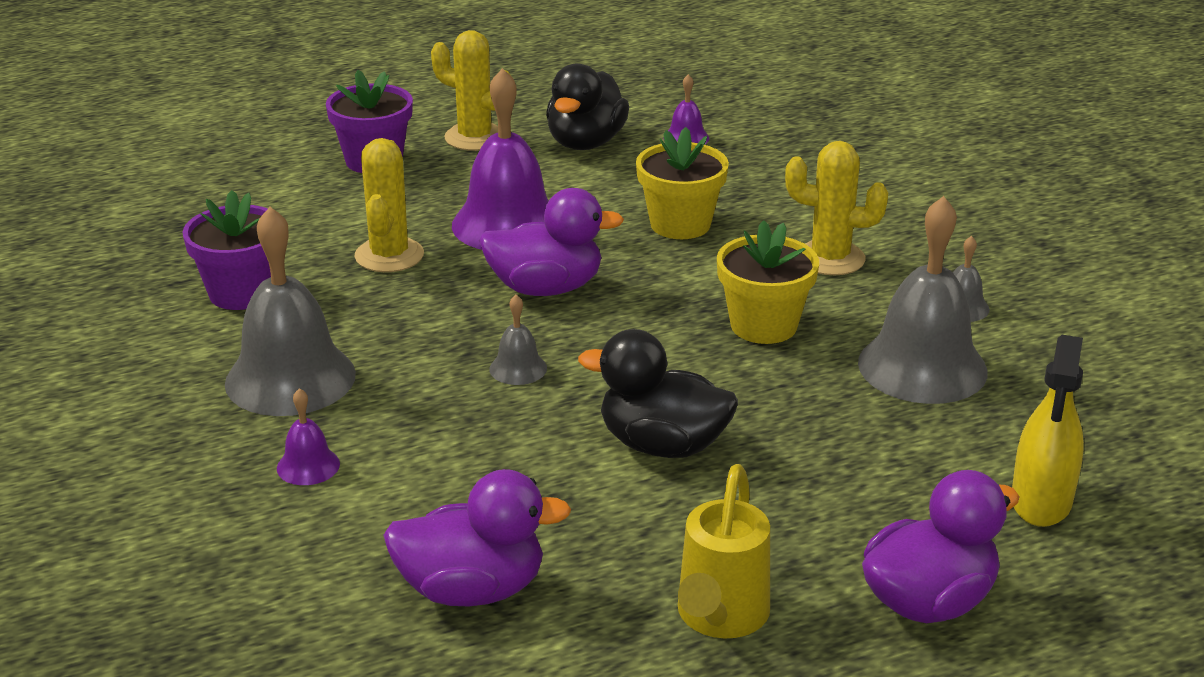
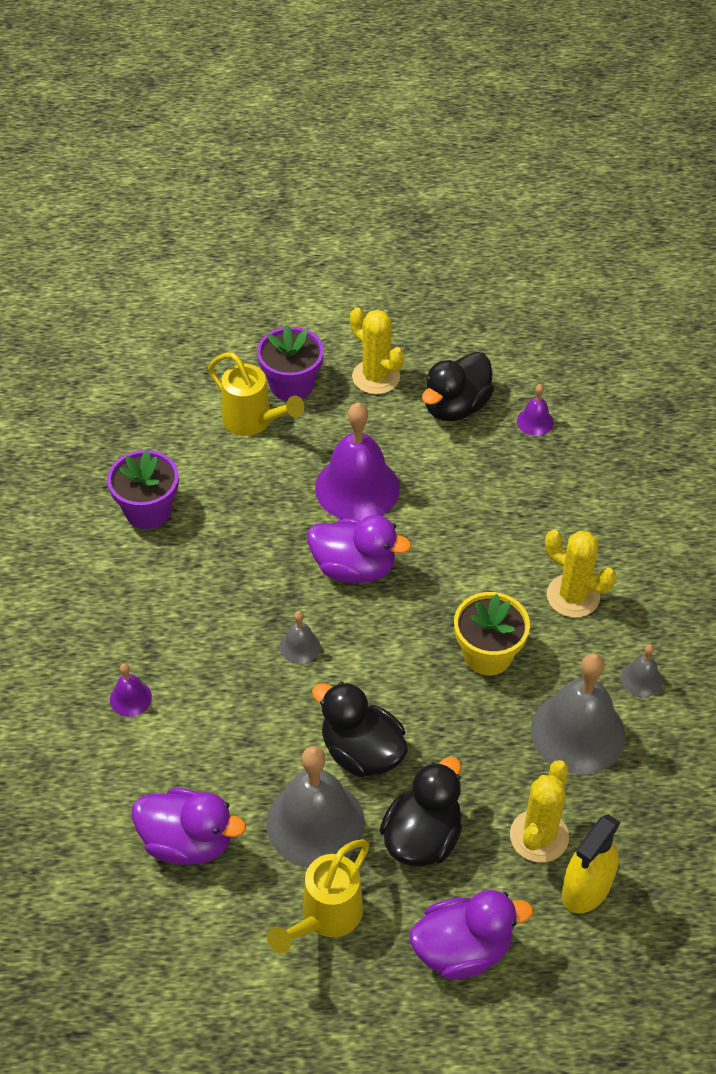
camera: 20 degrees right, 20 degrees up
grey bell [225,207,356,416] -> grey bell moved to [267,746,365,868]
yellow cactus [354,138,424,272] -> yellow cactus moved to [510,760,569,863]
yellow flower pot [636,127,729,239] -> none
none -> yellow watering can [208,352,304,436]
none -> black duck [380,757,462,867]

